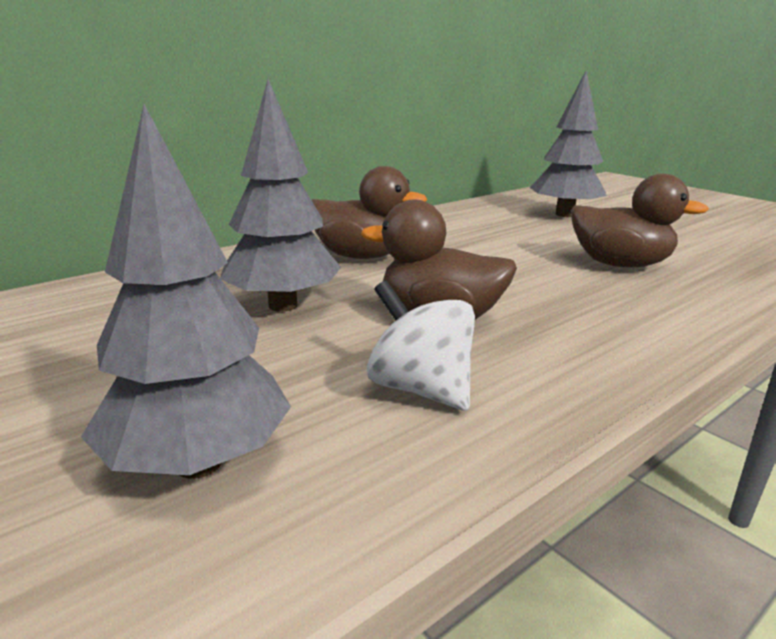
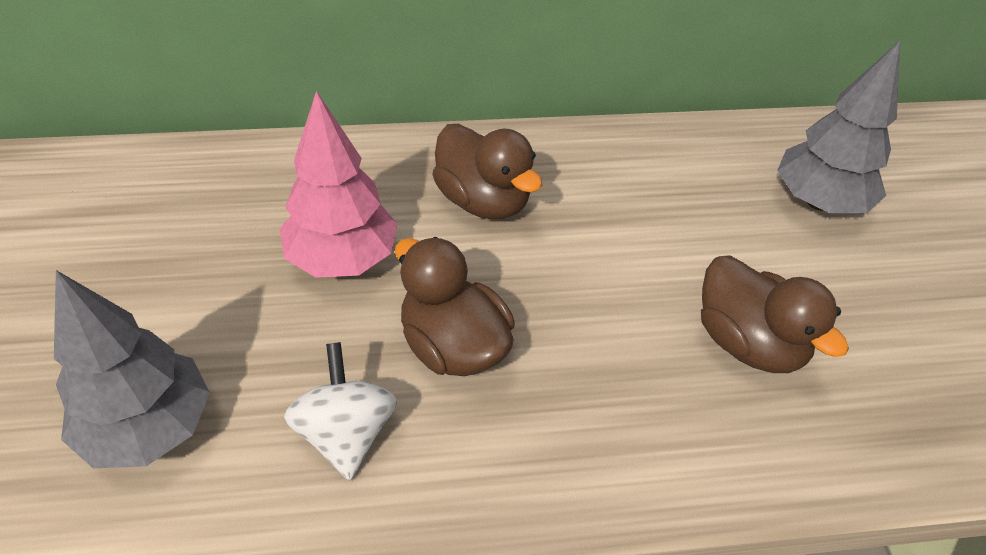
camera: 30 degrees right, 25 degrees up
grey tree [220,79,341,312] -> pink tree [280,91,397,278]

